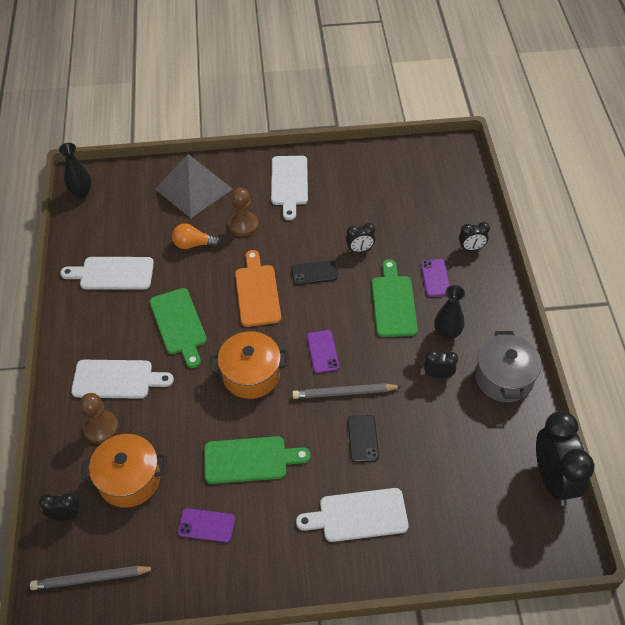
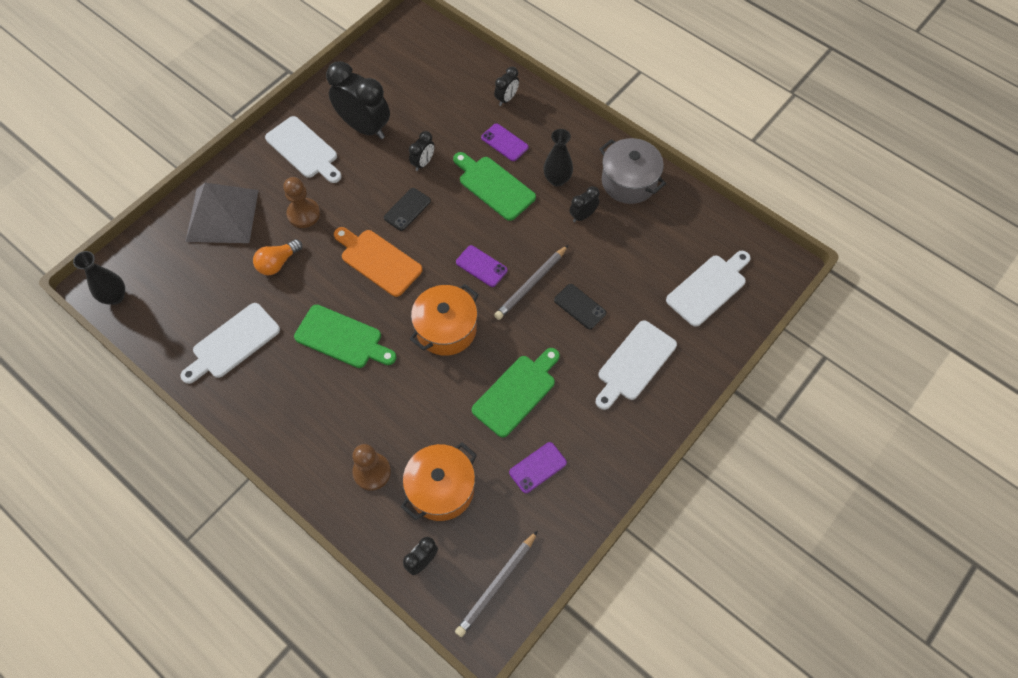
camera: 45 degrees left, 10 degrees up
white cutting board [71,360,174,399] -> white cutting board moved to [666,251,751,327]
black clock [536,411,594,506] -> black clock moved to [326,61,390,139]

